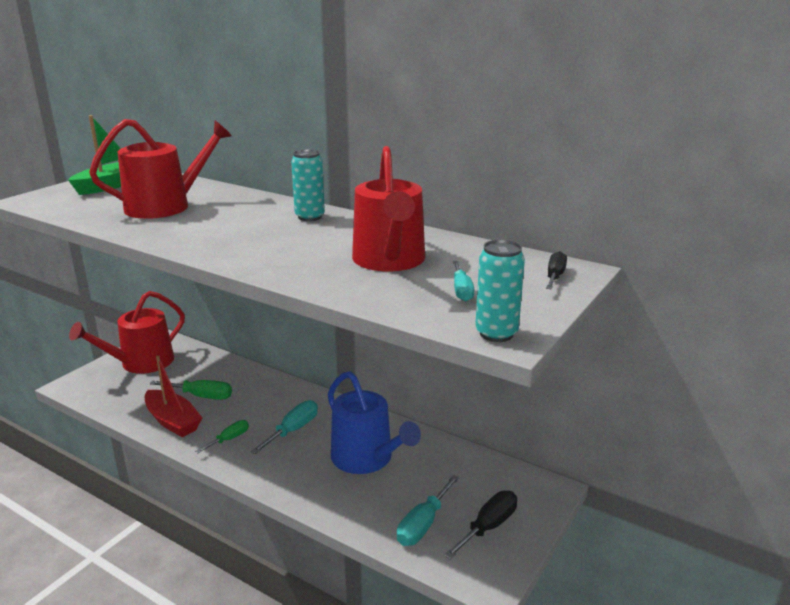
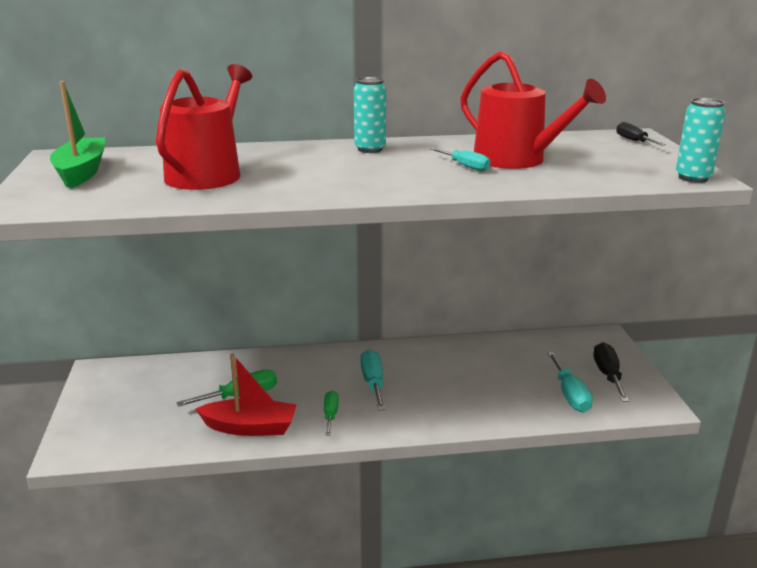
camera: 40 degrees left, 0 degrees up
red watering can [69,291,185,374] -> none
blue watering can [328,371,421,474] -> none
turquoise screwdriver [453,261,474,301] -> turquoise screwdriver moved to [431,148,490,171]

